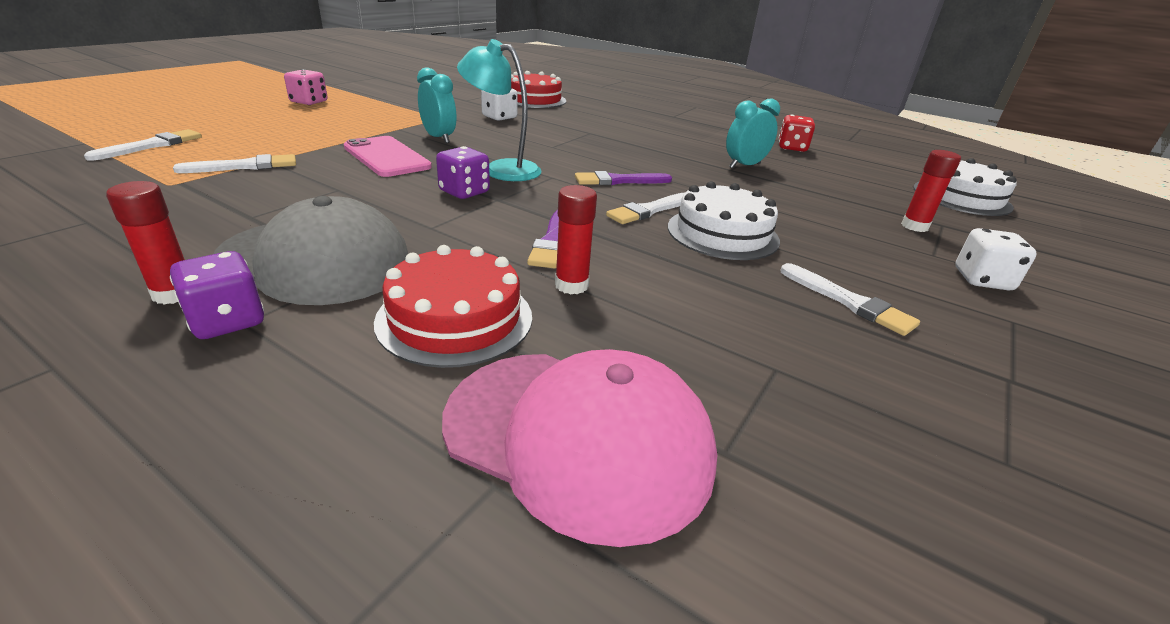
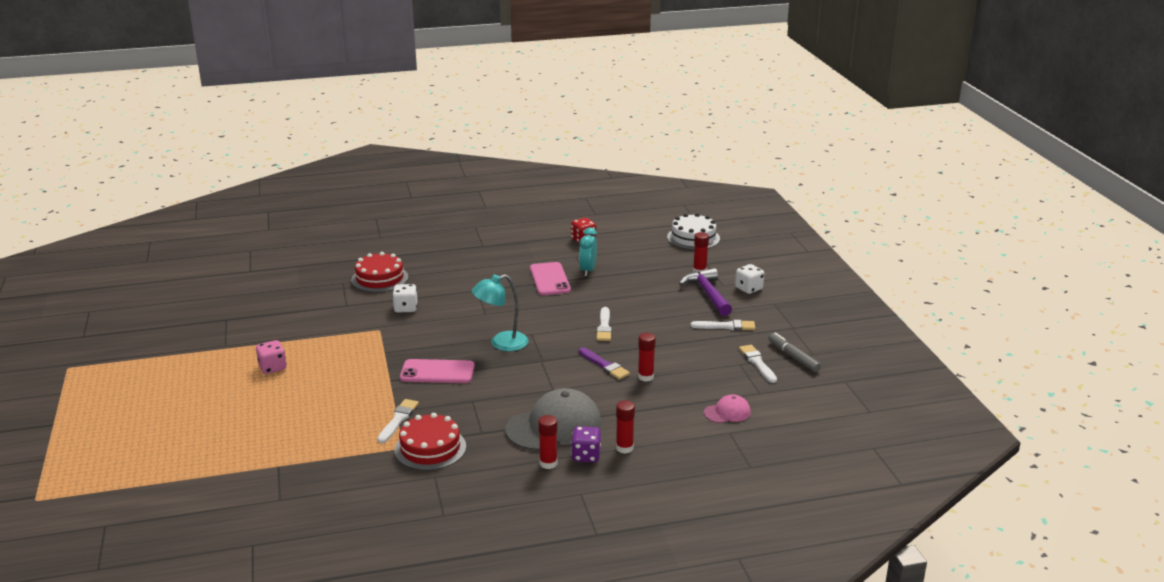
camera: 45 degrees left, 5 degrees down
white brush [84,129,202,161] -> white brush moved to [739,345,777,383]
red cake [374,245,532,368] -> red cake moved to [394,413,466,470]
turquoise clock [417,67,456,144] -> none
purple dice [436,146,490,199] -> none
pink cap [442,349,717,547] -> pink cap [704,395,751,423], size x0.49
purple brush [575,171,672,185] -> none
white cake [668,181,780,260] -> none
none -> pink phone [530,262,571,295]
none -> red glue stick [616,400,635,454]
none -> purple hammer [679,268,732,316]
none -> grey marker [768,333,821,372]

